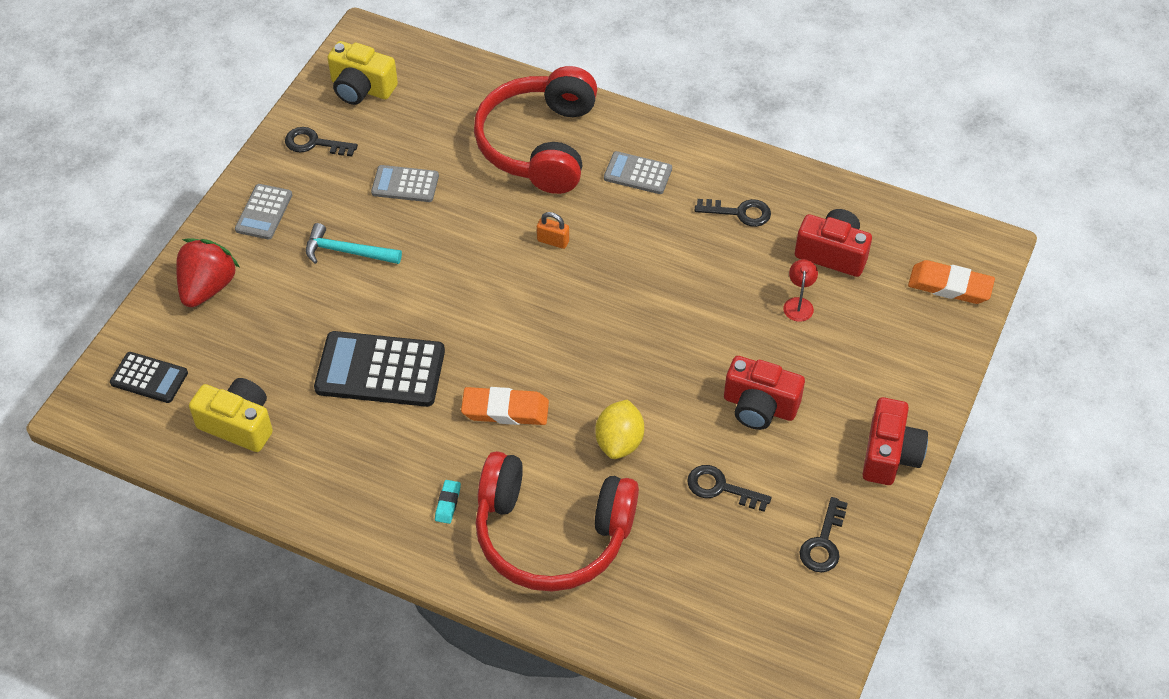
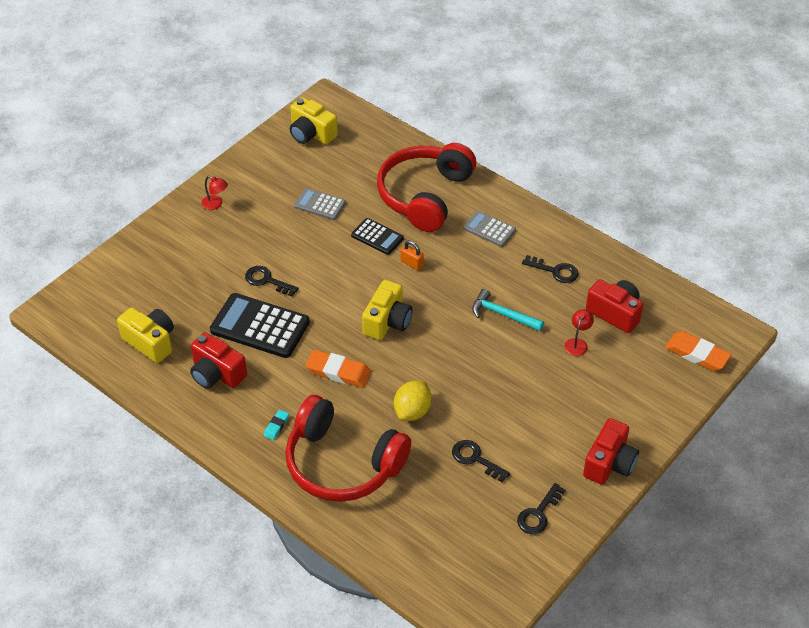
camera: 15 degrees right, 5 degrees down
black calculator [110,352,188,403] -> black calculator moved to [351,218,404,255]
red strawberry [176,238,240,307] -> none
grey calculator [235,184,292,239] -> red lamp [201,176,228,210]
black key [285,127,358,156] -> black key moved to [245,266,299,296]
turquoise hammer [306,223,402,264] -> turquoise hammer moved to [472,289,544,331]
red camera [724,356,805,430] -> red camera moved to [190,333,247,389]
none -> yellow camera [362,280,413,340]

